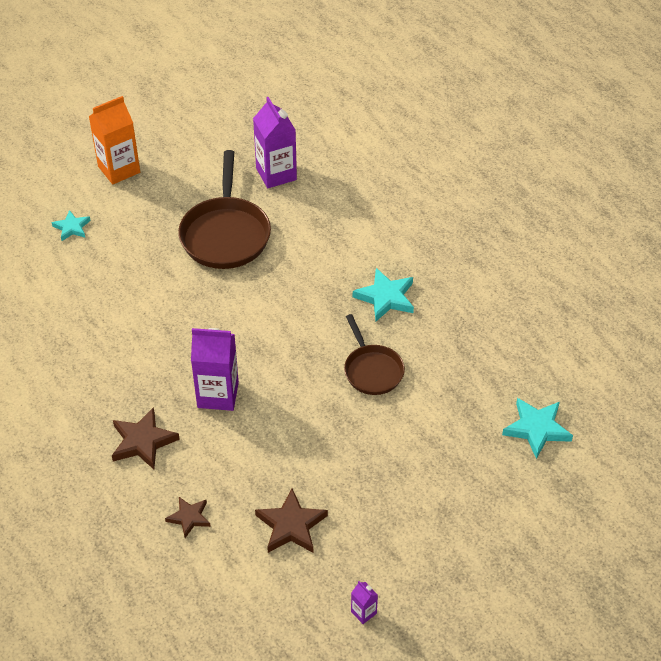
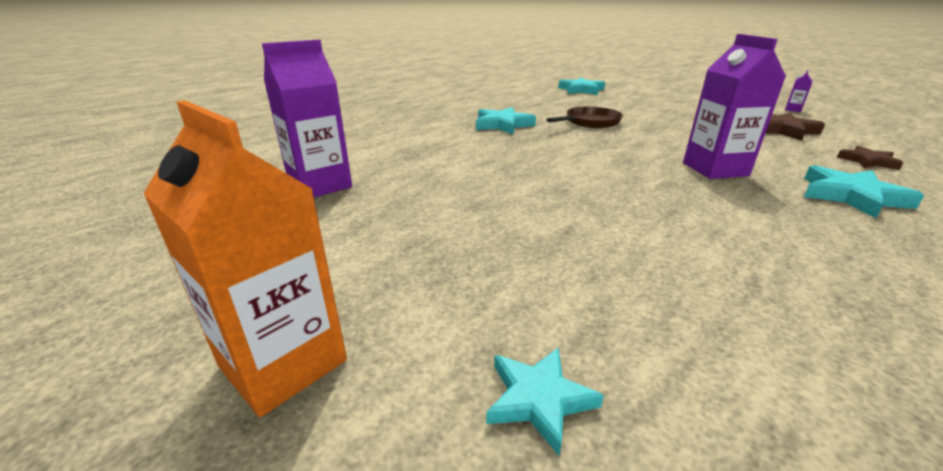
camera: 105 degrees left, 20 degrees down
brown star [112,407,180,469] -> turquoise star [804,165,925,218]
brown pan [178,150,271,269] -> none

